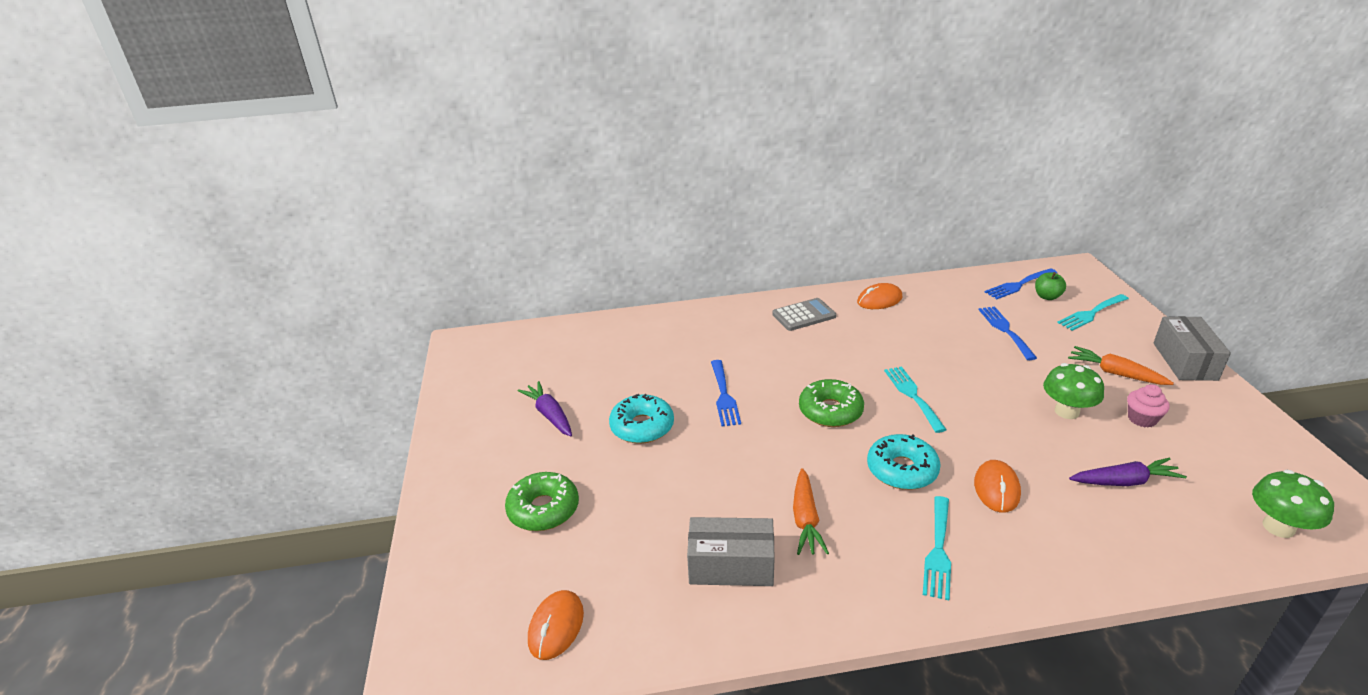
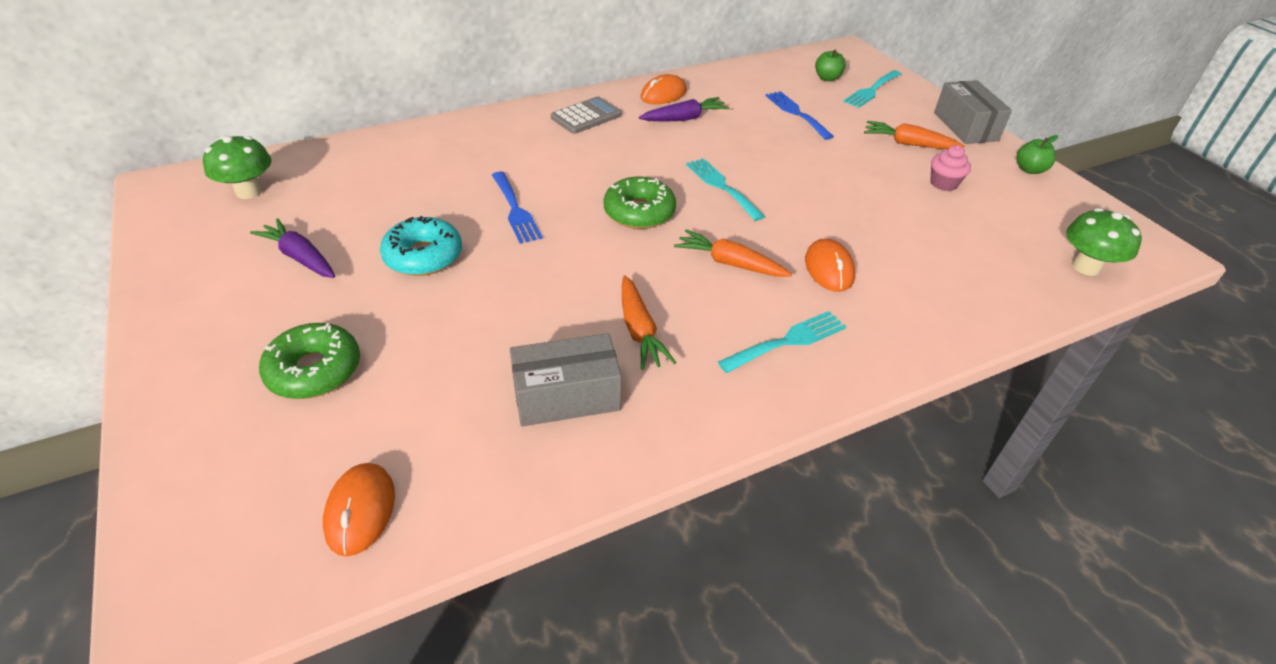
camera: 20 degrees left, 10 degrees up
turquoise donut [867,434,941,490] -> orange carrot [674,229,792,277]
turquoise fork [923,496,951,600] -> turquoise fork turned 120 degrees counterclockwise [718,311,846,373]
blue fork [985,268,1057,299] -> none
green mushroom [1043,363,1104,419] -> green mushroom moved to [203,136,272,199]
purple carrot [1069,458,1187,486] -> purple carrot moved to [639,97,729,122]
none -> green apple [1016,135,1058,174]

